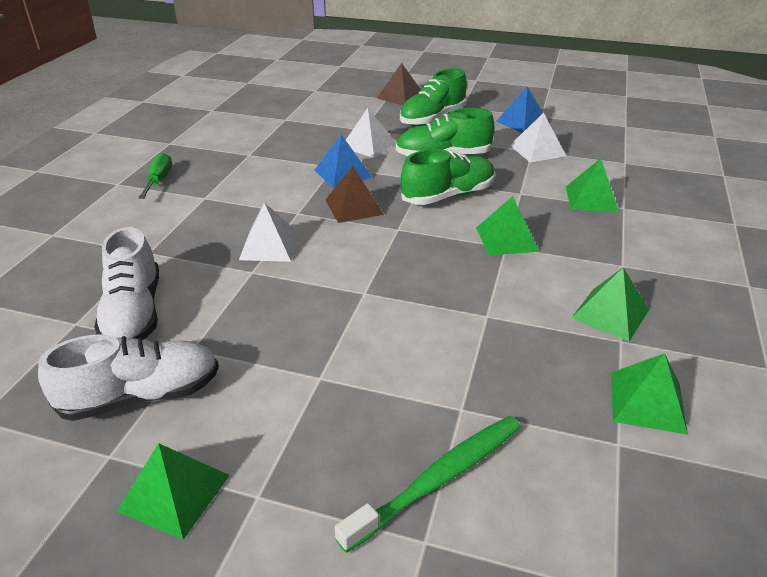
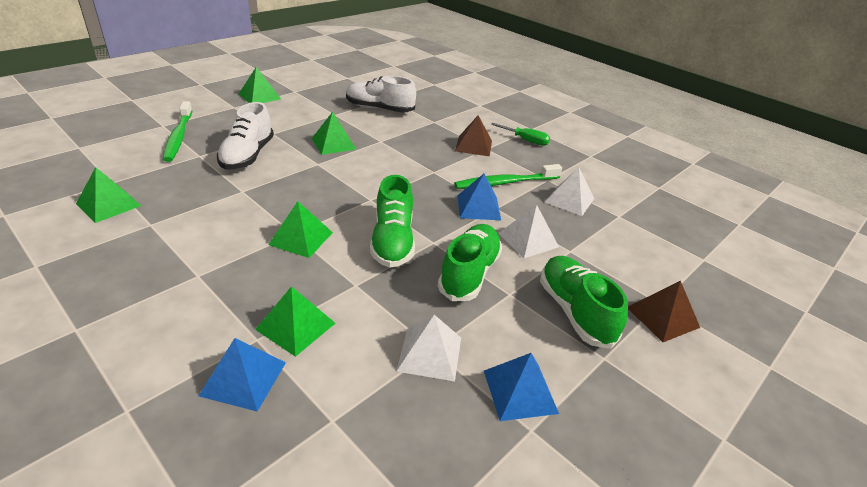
camera: 115 degrees right, 0 degrees up
white shoe [38,334,219,421] -> white shoe moved to [217,102,274,169]
white pyramid [239,203,299,262] -> white pyramid moved to [545,168,594,216]
brown pyramid [325,166,384,223] -> brown pyramid moved to [455,115,492,156]
green pyramid [571,268,649,341] -> green pyramid moved to [312,112,357,155]
none -> blue pyramid [199,338,286,412]
none -> green toothbrush [454,164,562,189]

